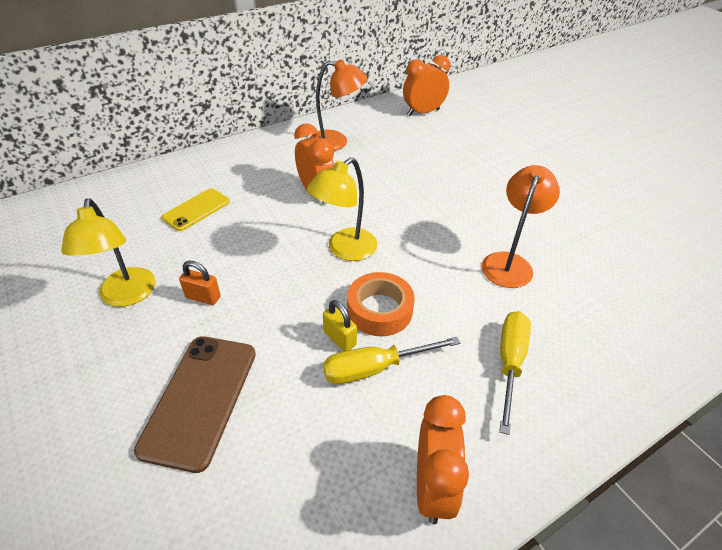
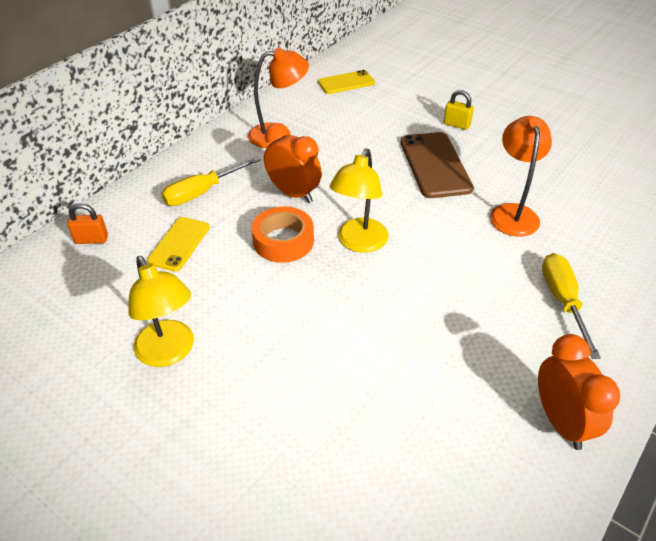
camera: 20 degrees left, 0 degrees up
brown phone [134,336,256,473] -> brown phone moved to [400,132,474,198]
orange padlock [179,261,220,305] -> orange padlock moved to [68,203,108,244]
yellow padlock [323,300,357,351] -> yellow padlock moved to [444,90,474,130]
yellow screwdriver [323,337,461,384] -> yellow screwdriver moved to [161,157,261,206]
orange tape [347,272,415,336] -> orange tape moved to [252,206,314,263]
orange clock [403,55,450,116] -> yellow phone [318,70,375,94]

